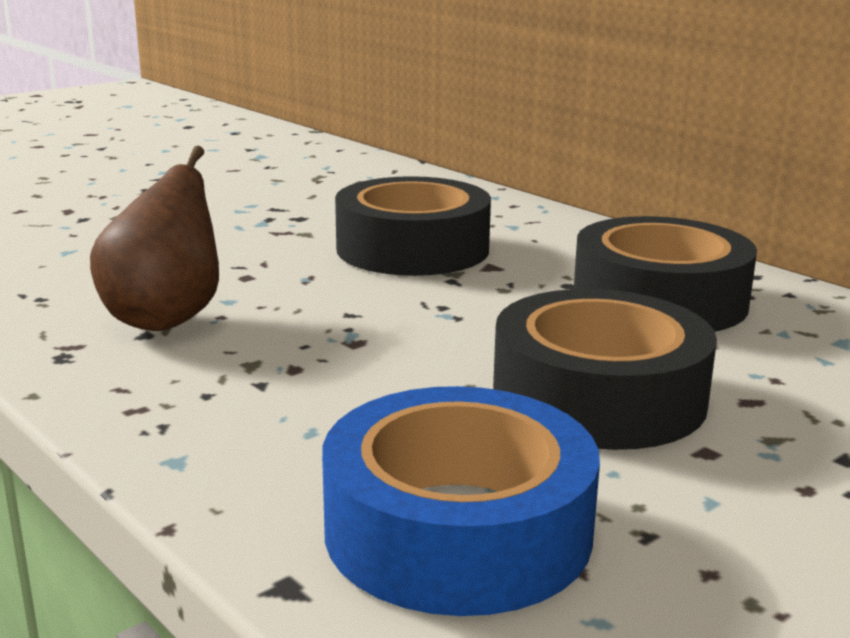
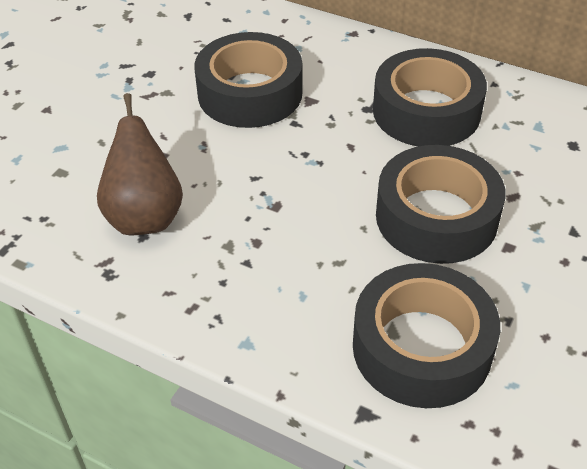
camera: 20 degrees left, 25 degrees up
blue tape [322,386,600,616] -> black tape [353,263,500,408]

